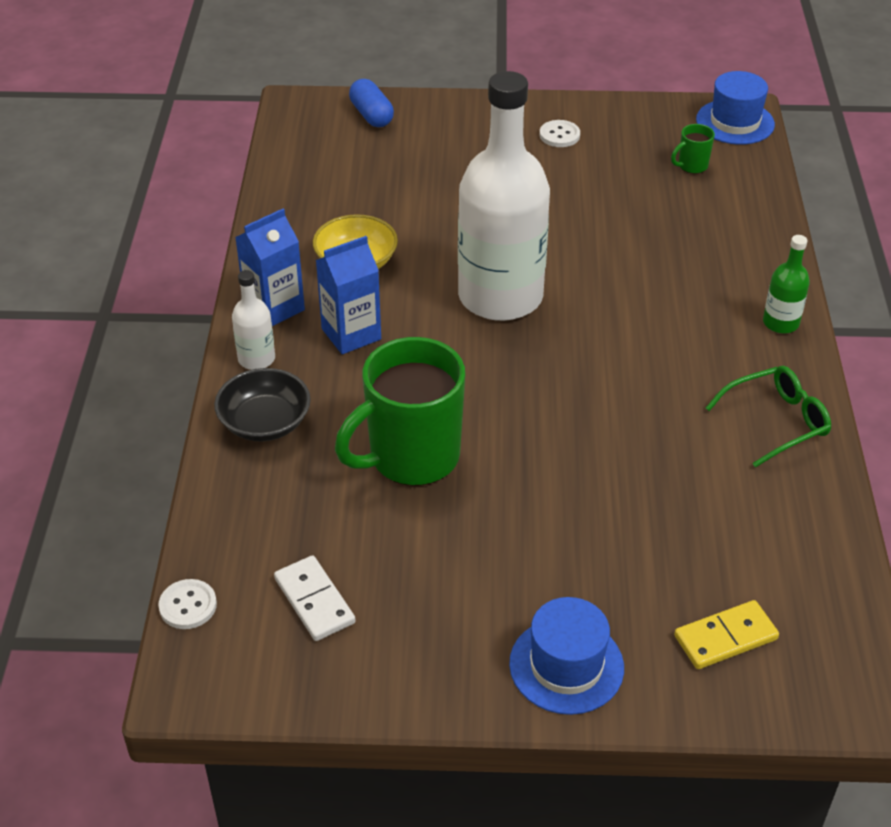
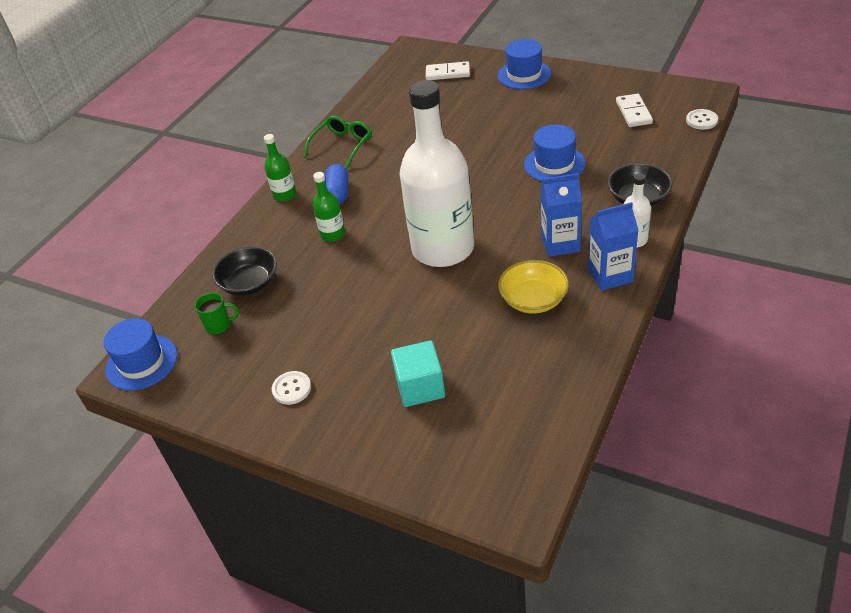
camera: 150 degrees left, 0 degrees up
green mug [335,337,465,486] -> blue hat [524,124,586,182]
blue capsule [349,79,394,127] -> blue capsule moved to [325,164,348,205]
yellow domino [674,600,779,669] -> white domino [426,61,470,80]
green glasses [706,366,831,468] -> green glasses turned 120 degrees clockwise [303,116,372,169]
none -> black bowl [212,246,277,296]
none -> green bottle [313,172,345,242]
none -> turquoise cube [391,340,445,407]

